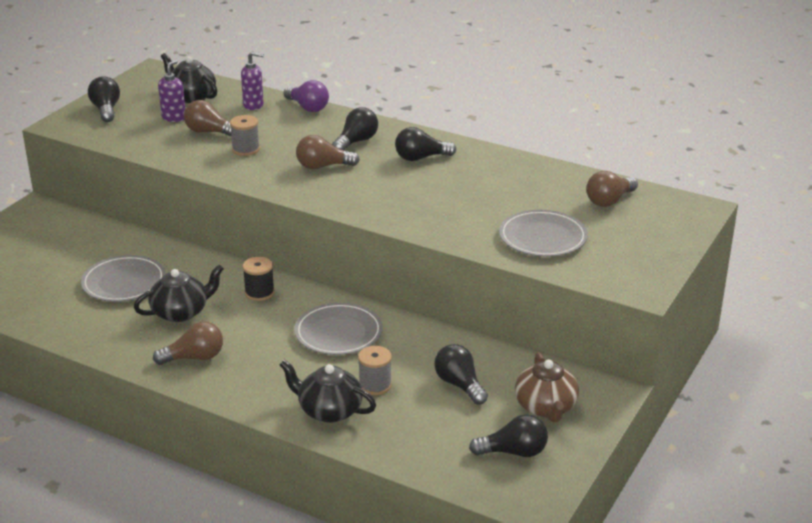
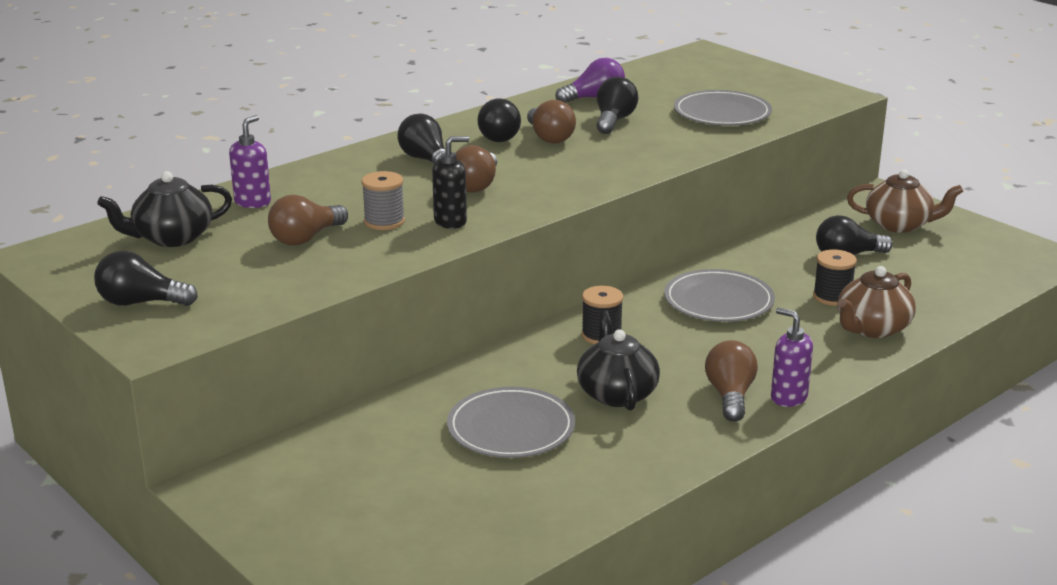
camera: 70 degrees left, 5 degrees down
purple soap dispenser [158,60,185,122] -> purple soap dispenser moved to [771,308,813,407]
black teapot [280,360,376,423] -> brown teapot [838,266,916,338]
purple light bulb [284,80,329,112] -> purple light bulb moved to [555,58,625,103]
grey spool [358,346,392,395] -> black spool [813,249,857,306]
black light bulb [469,414,548,457] -> black light bulb moved to [596,77,639,134]
brown light bulb [586,171,638,207] -> brown light bulb moved to [527,100,576,144]
none -> black soap dispenser [432,136,469,229]

